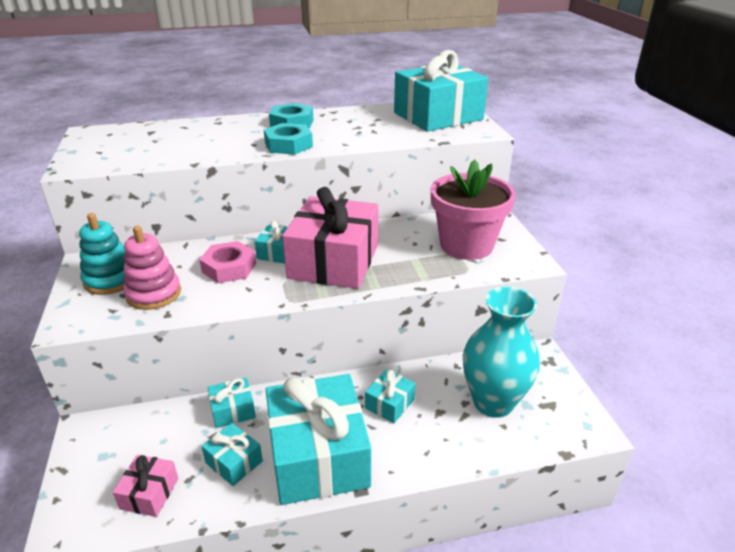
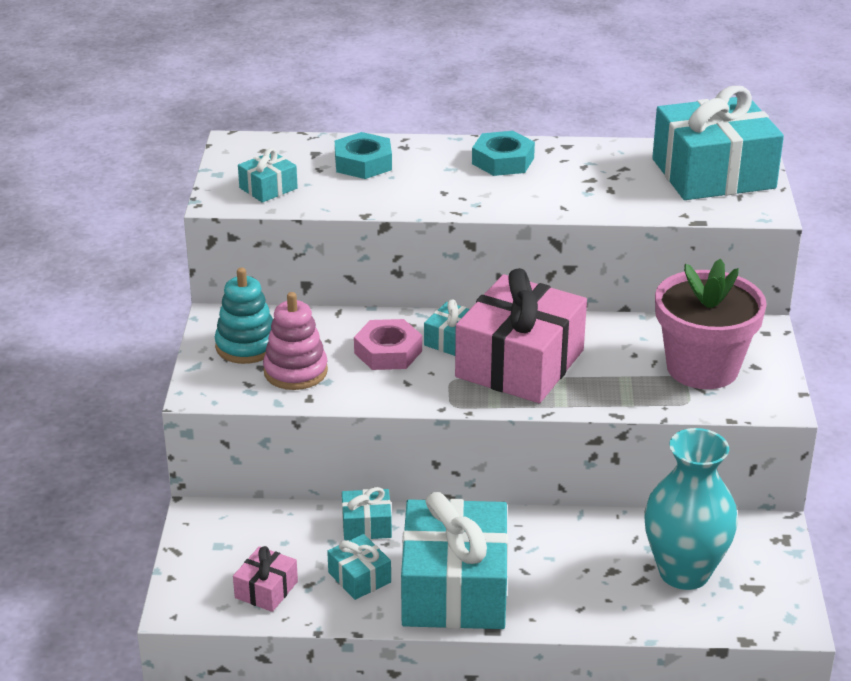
camera: 15 degrees right, 0 degrees up
turquoise nut [264,123,313,155] -> turquoise nut moved to [335,132,392,179]
turquoise gift [365,369,416,423] -> turquoise gift moved to [238,148,298,203]

